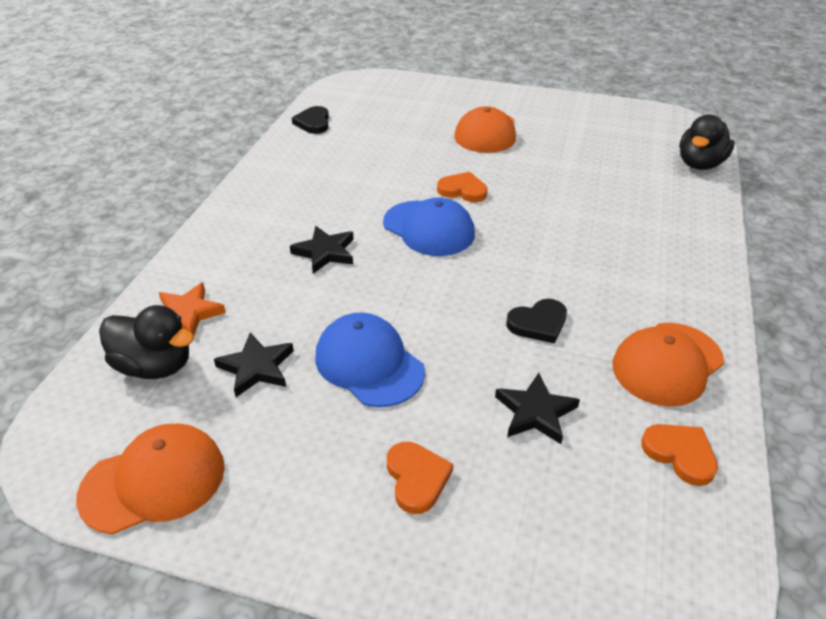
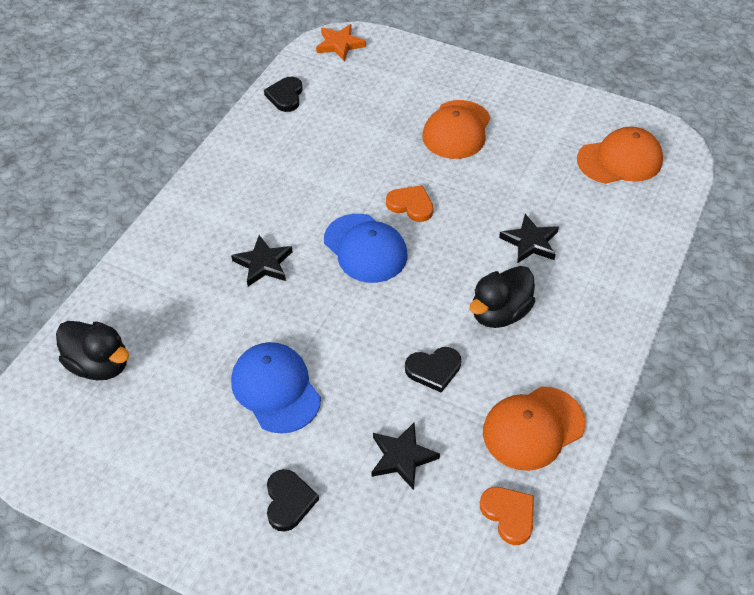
camera: 10 degrees right, 10 degrees up
orange cap [76,424,225,535] -> orange cap moved to [577,127,663,184]
orange star [158,282,226,336] -> orange star moved to [316,24,366,61]
black star [214,332,294,397] -> black star moved to [499,214,559,263]
orange heart [387,442,453,514] -> black heart [267,469,319,531]
black duck [679,115,735,170] -> black duck moved to [470,266,536,328]

